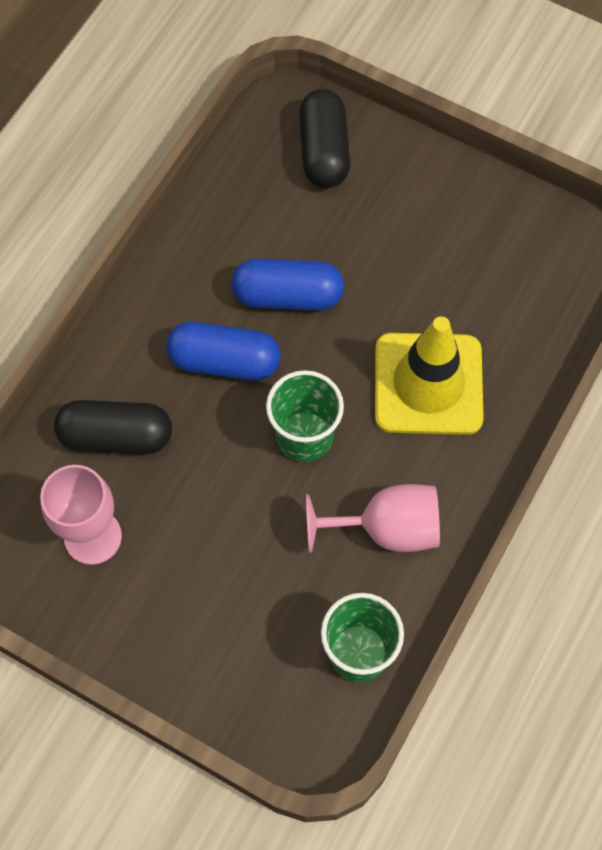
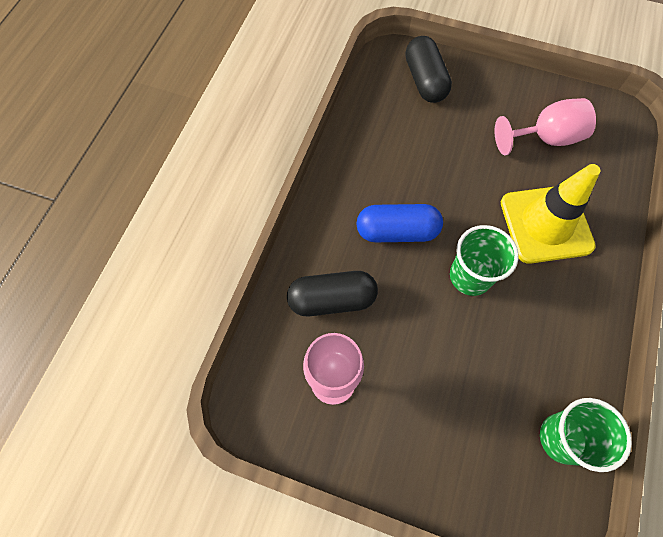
camera: 10 degrees left, 0 degrees up
blue capsule [231,259,344,311] -> none
pink goblet [306,484,440,553] -> pink goblet moved to [495,98,596,155]

